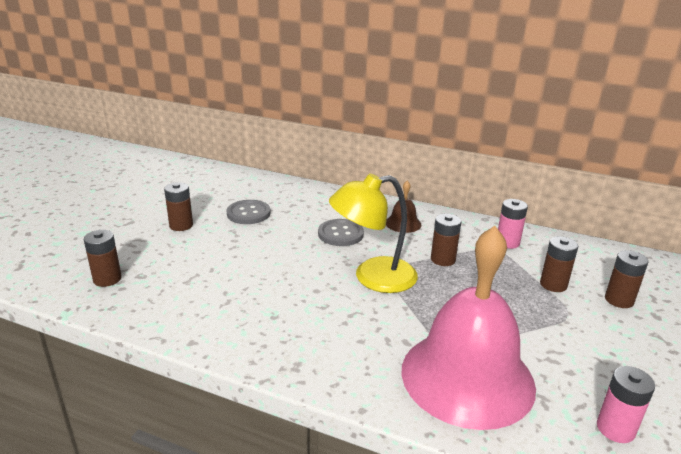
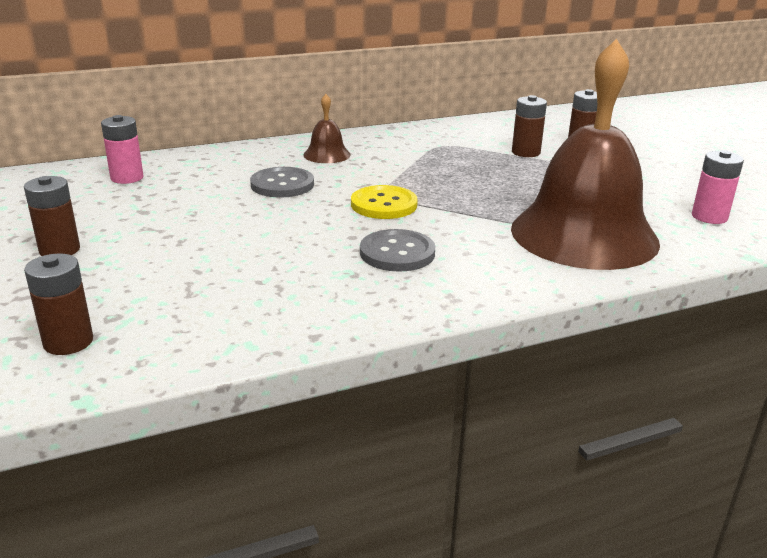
camera: 45 degrees left, 0 degrees up
grey button [226,200,271,224] -> grey button moved to [360,229,435,272]
yellow lamp [329,173,418,293] -> yellow button [351,185,418,219]
pink bell [401,226,536,430] -> brown bell [511,39,660,270]
brown battery [431,214,461,266] -> none
pink battery [498,199,528,249] -> pink battery moved to [101,115,144,184]

